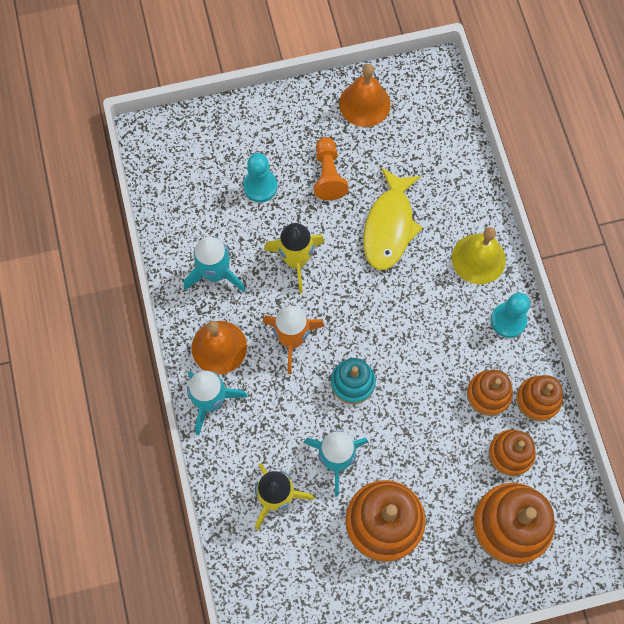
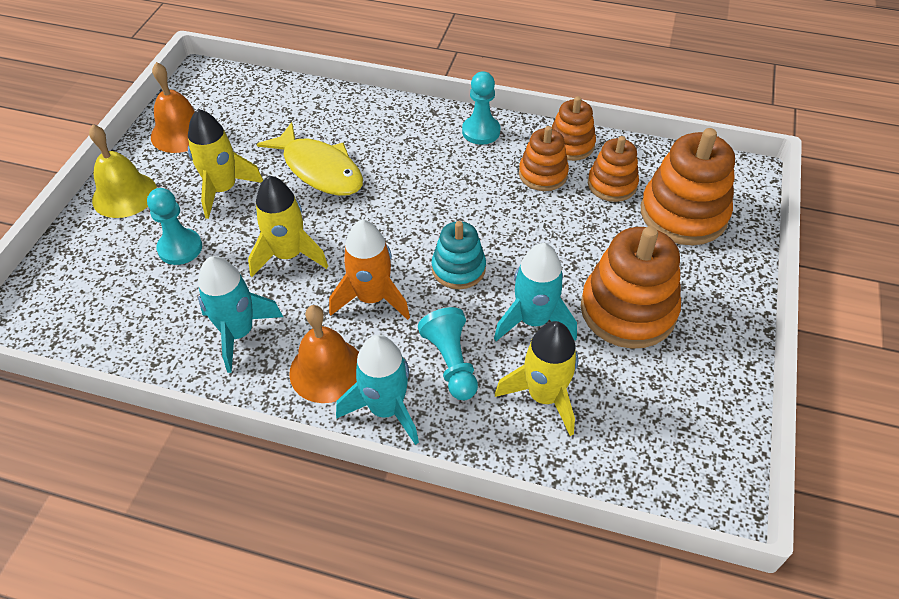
camera: 60 degrees left, 20 degrees down
orange pawn [314,137,349,200] -> yellow rocket [188,109,263,219]
yellow bell [452,227,506,285] -> yellow bell moved to [89,125,157,218]
none -> turquoise pawn [418,307,478,400]

